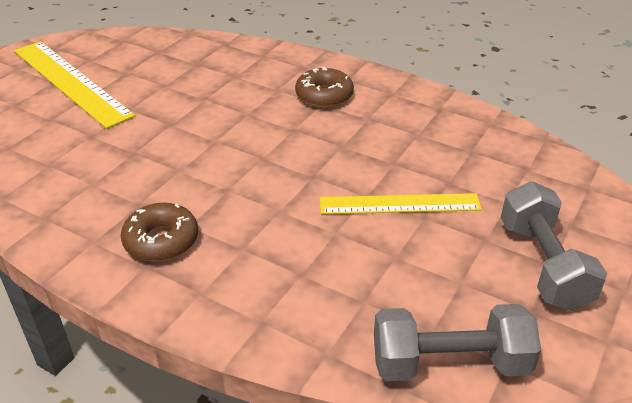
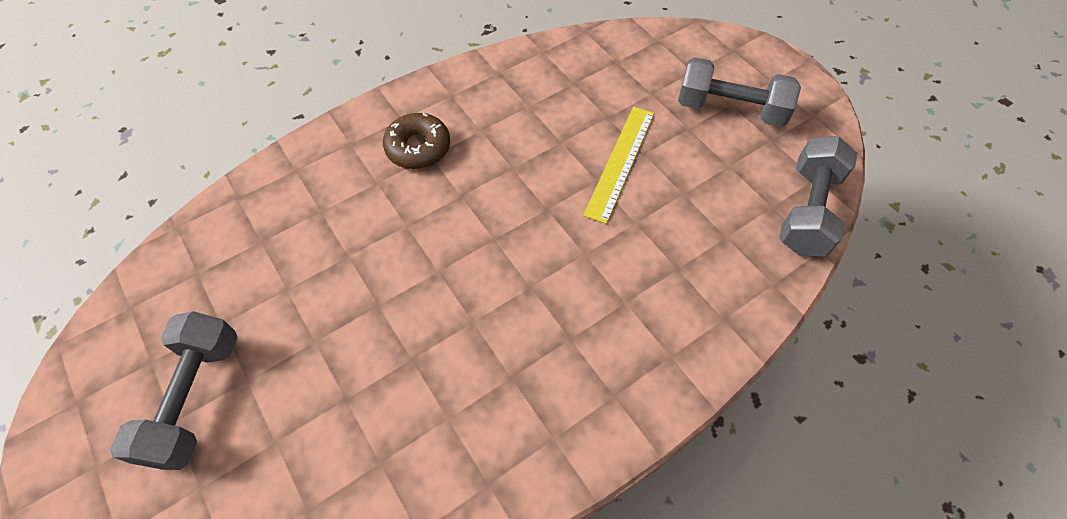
camera: 65 degrees left, 20 degrees up
yellow ruler [14,41,135,129] -> grey dumbbell [110,311,238,470]
brown donut [121,203,198,261] -> none

